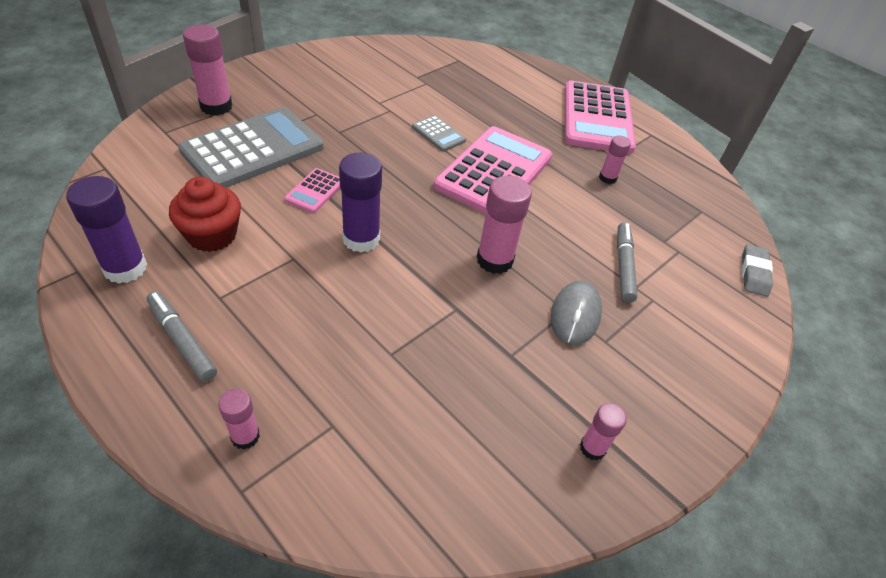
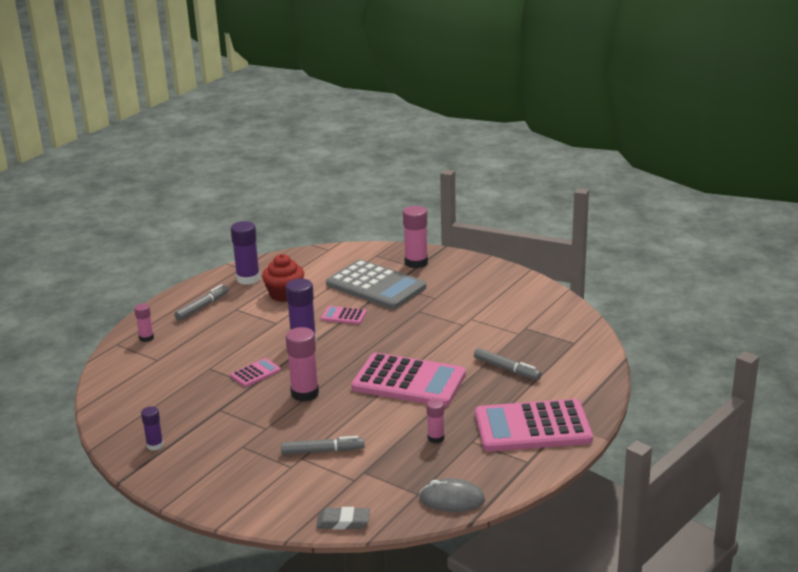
camera: 85 degrees right, 20 degrees down
grey calculator [412,115,466,152] -> none
grey mouse [551,280,602,345] -> grey mouse moved to [419,478,485,512]
pink glue stick [580,403,627,461] -> purple glue stick [141,406,164,451]
none -> pink calculator [230,358,281,387]
none -> grey marker [474,348,541,380]

